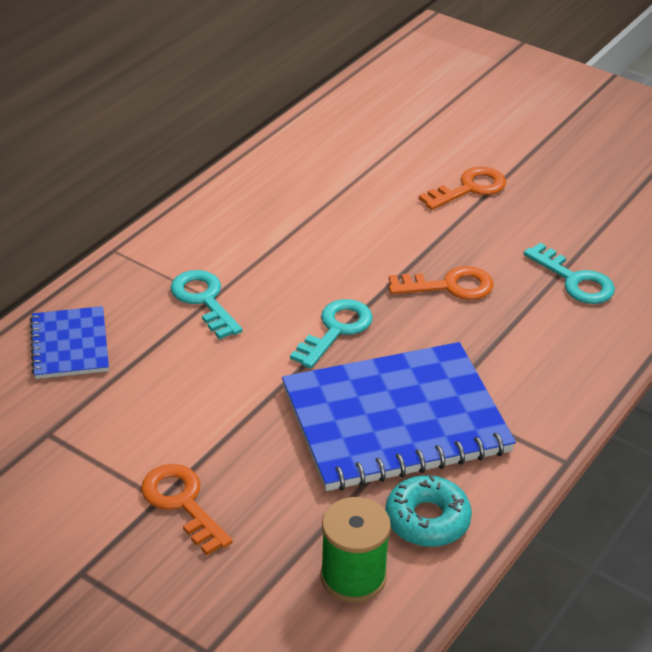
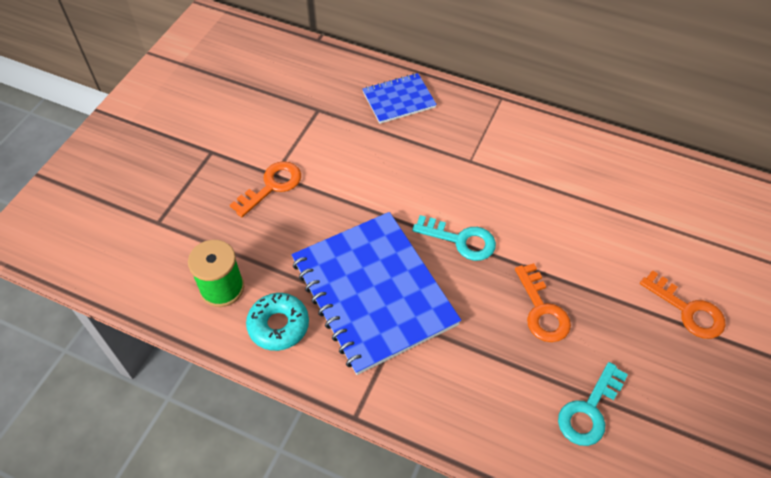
camera: 80 degrees right, 15 degrees up
turquoise key [170,270,243,339] -> none

